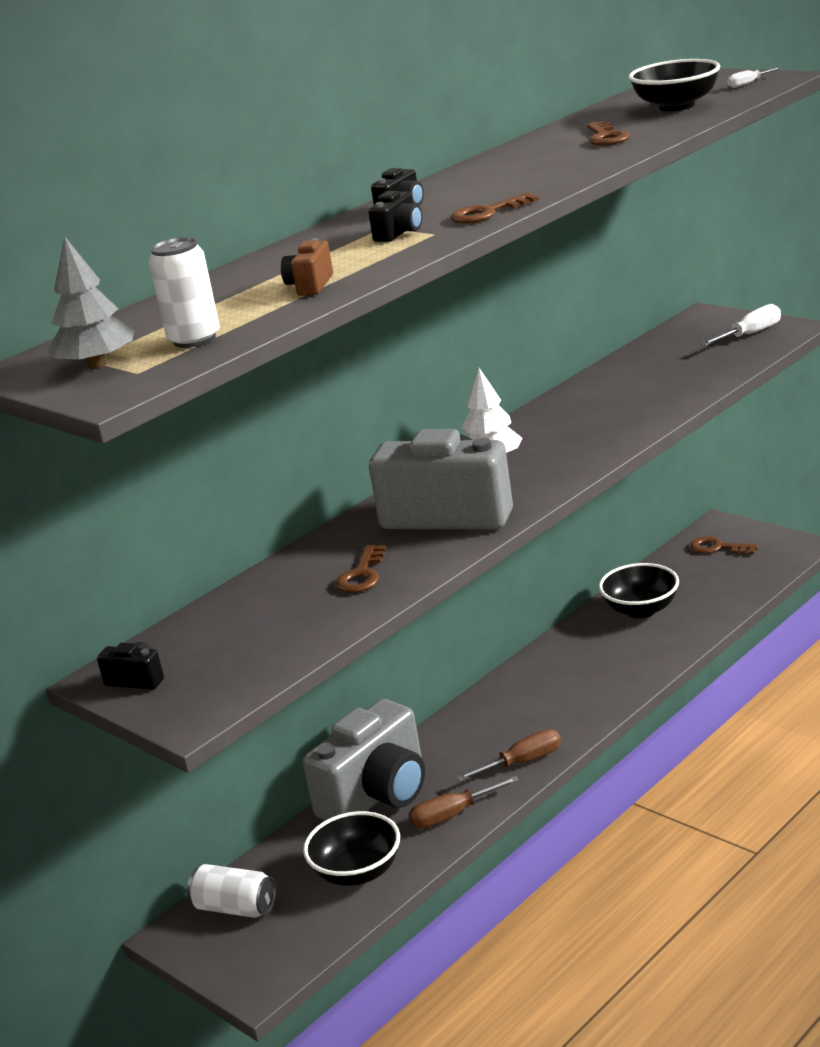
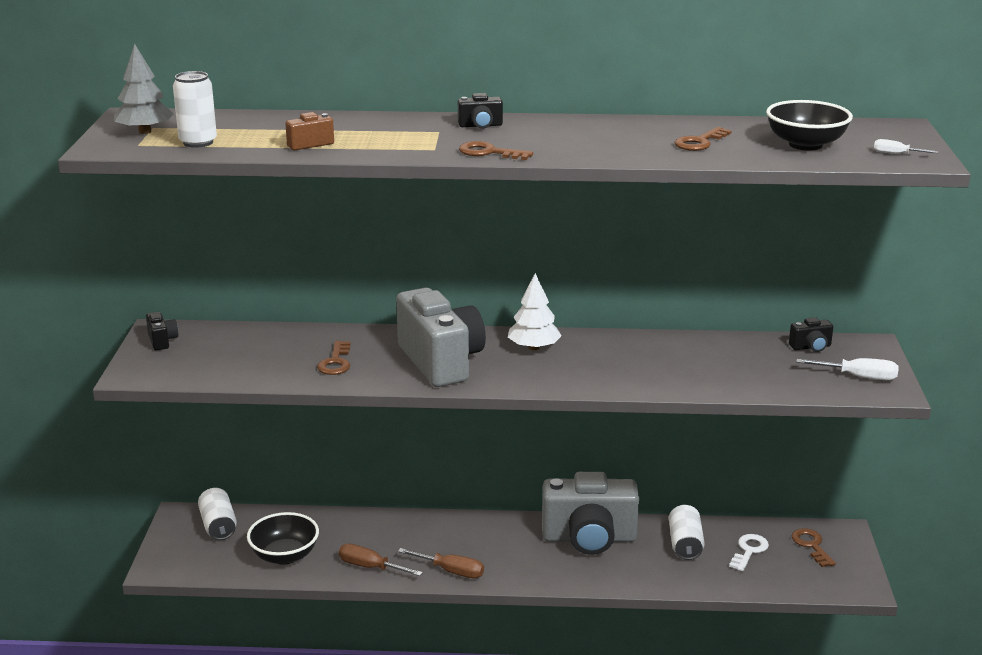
camera: 45 degrees right, 0 degrees up
grey camera [303,699,425,820] -> grey camera moved to [542,472,639,555]
brown key [335,545,387,593] -> brown key turned 60 degrees counterclockwise [317,341,350,375]
black camera [368,191,422,242] -> black camera moved to [789,317,833,352]
black bowl [599,563,679,618] -> white can [669,505,705,560]
none -> white key [729,534,769,571]

